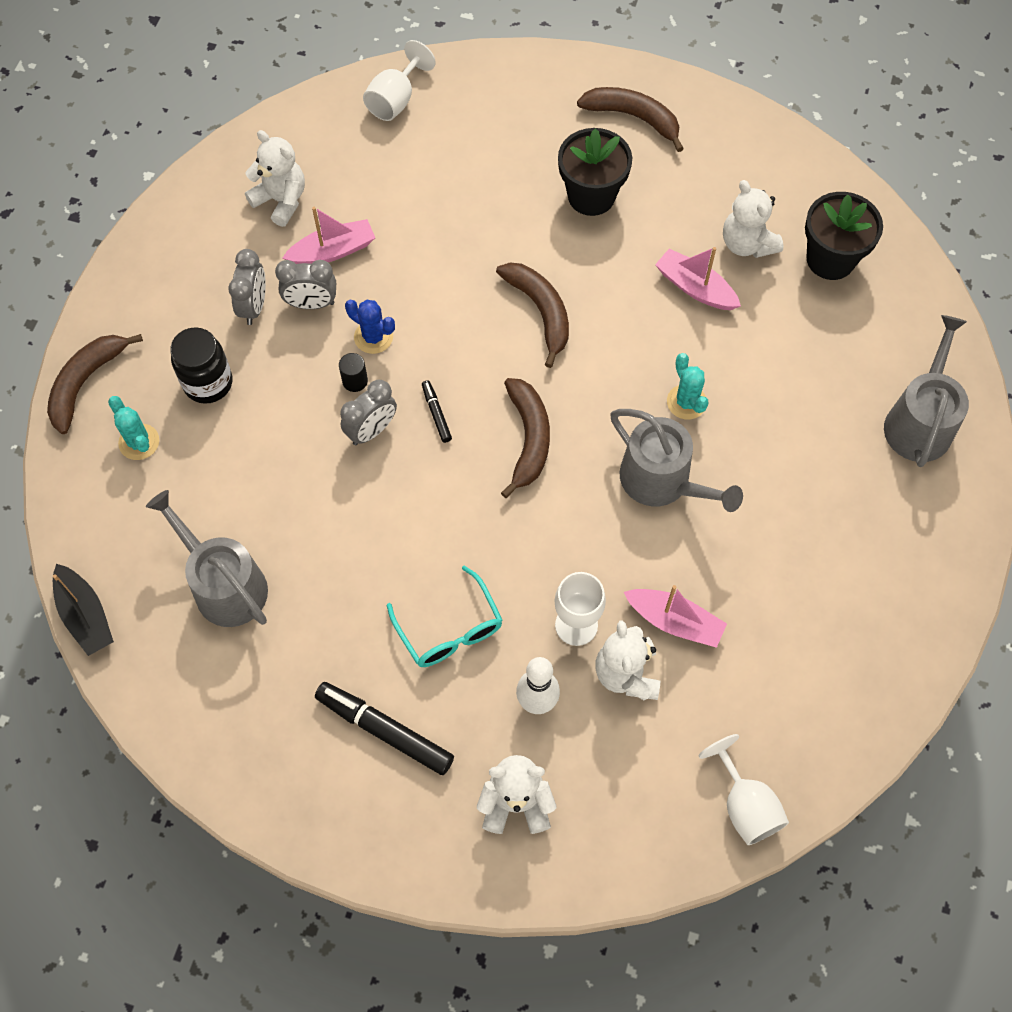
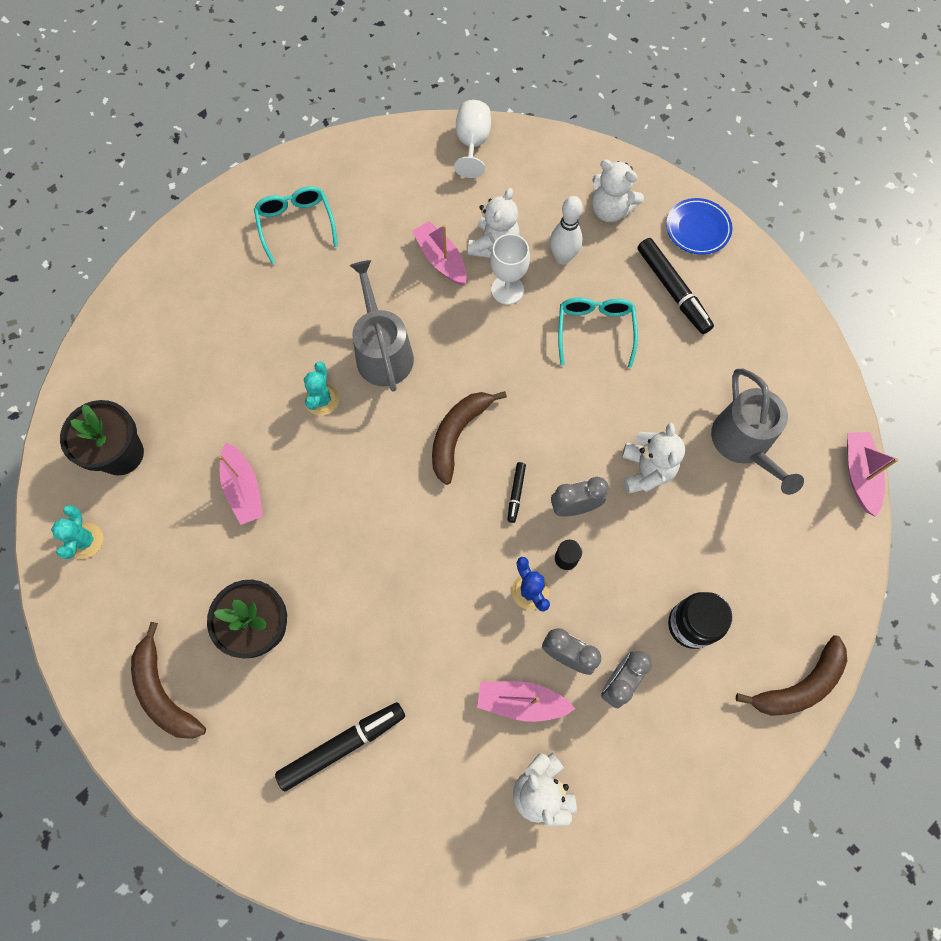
camera: 150 degrees left, 5 degrees up
black boat [53,564,114,656] -> pink boat [847,432,898,517]
turquoise cactus [108,396,159,460] -> turquoise cactus moved to [51,505,103,559]
white goblet [363,40,436,121] -> none
brown banana [496,263,569,368] -> none
white teddy bear [723,180,784,258] -> white teddy bear moved to [622,423,685,494]
grey watering can [884,315,969,467] -> none
none -> turquoise glasses [254,186,338,264]
none -> black marker [275,702,405,791]
none -> blue plate [666,198,732,255]

